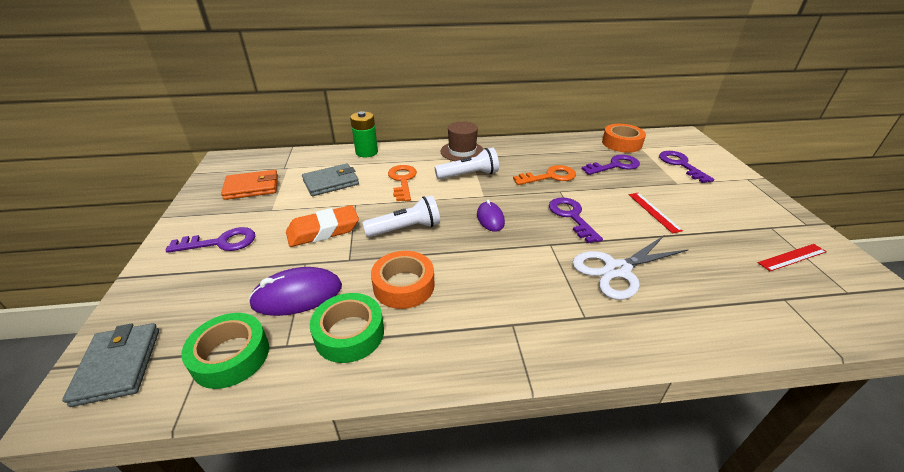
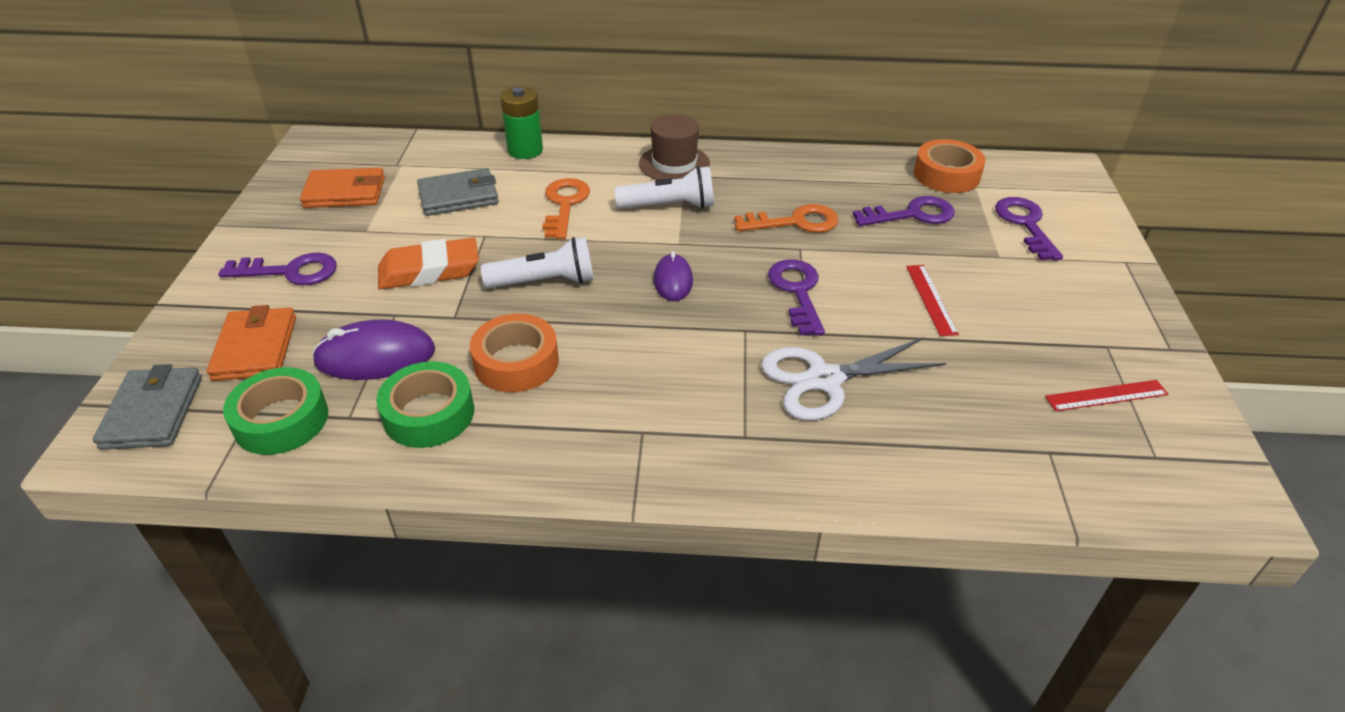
camera: 10 degrees right, 5 degrees up
none -> orange wallet [206,305,296,381]

